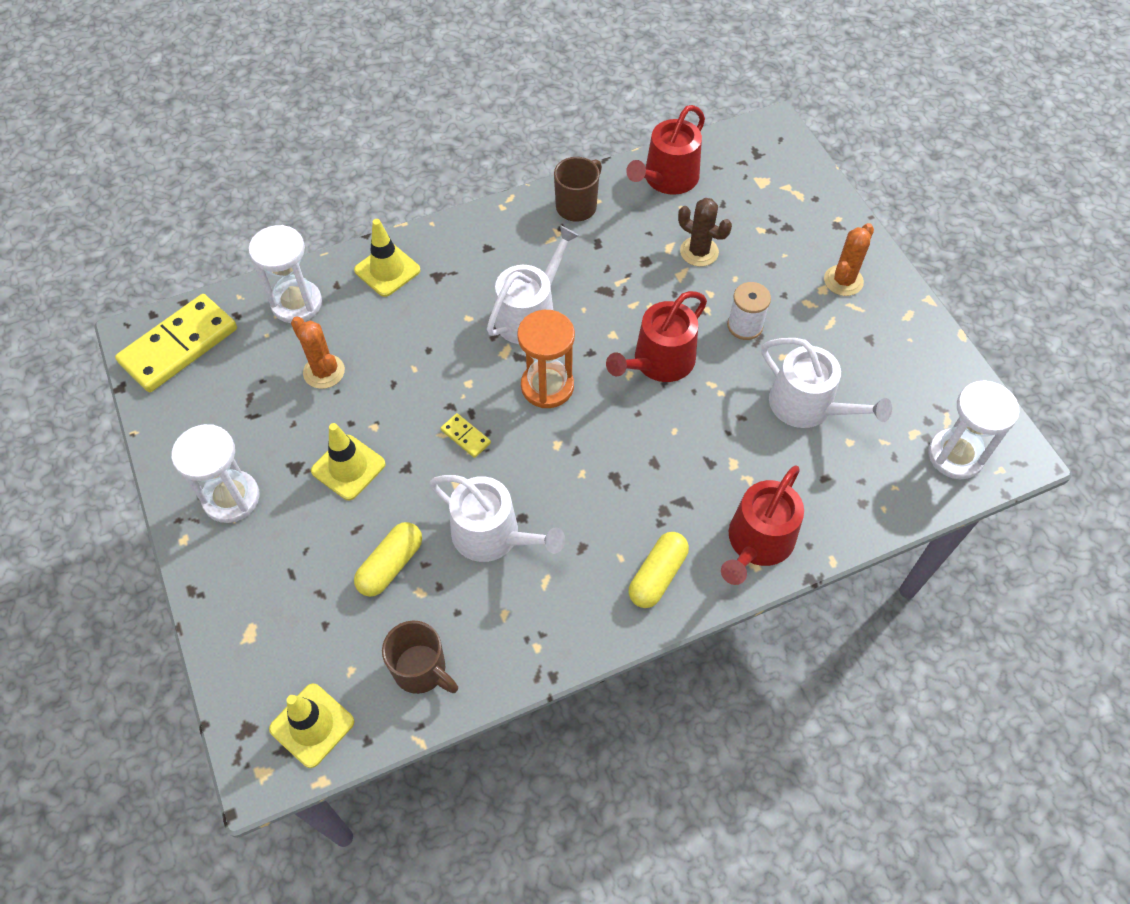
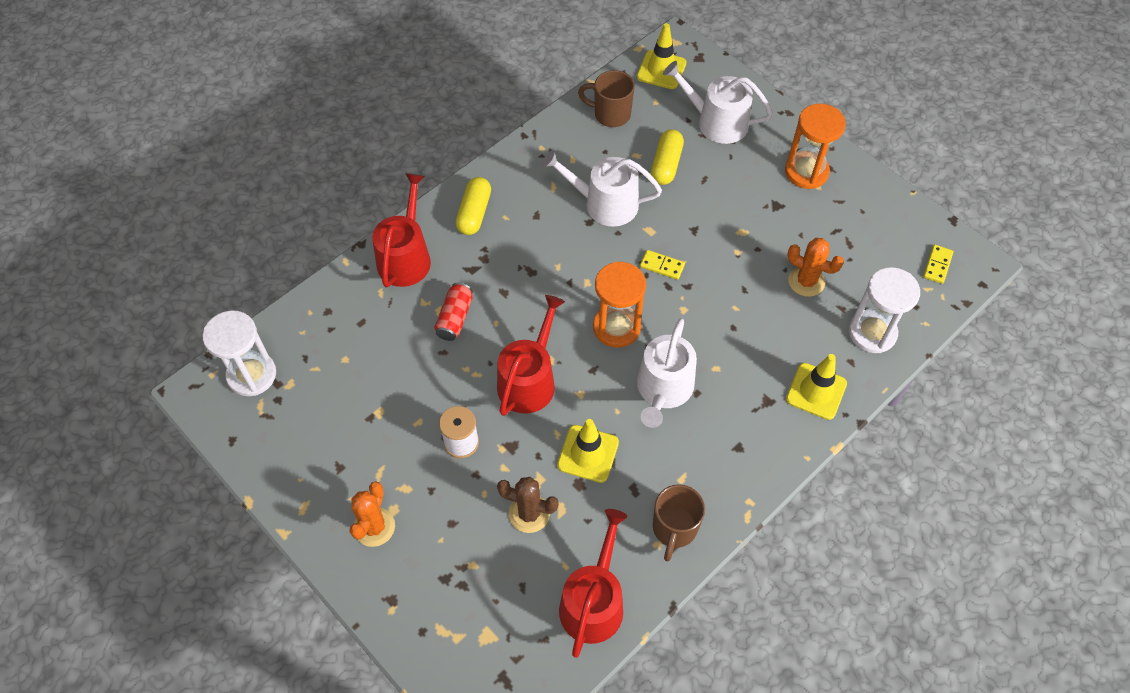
camera: 160 degrees right, 0 degrees up
yellow domino [115,294,237,392] -> yellow domino [923,244,953,284], size x0.42
white hourglass [171,424,260,523] -> orange hourglass [785,104,846,189]
yellow traffic cone [311,423,386,500] -> yellow traffic cone moved to [557,419,619,483]
white watering can [761,338,892,428] -> white watering can moved to [663,61,773,144]
none -> red can [434,283,473,341]

